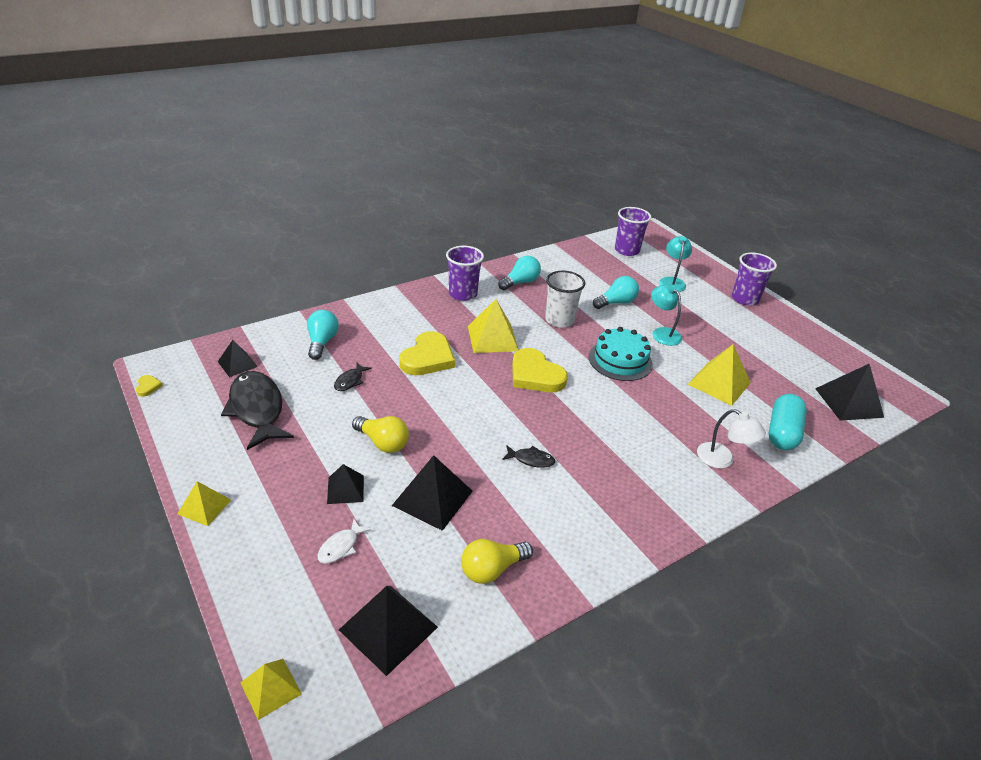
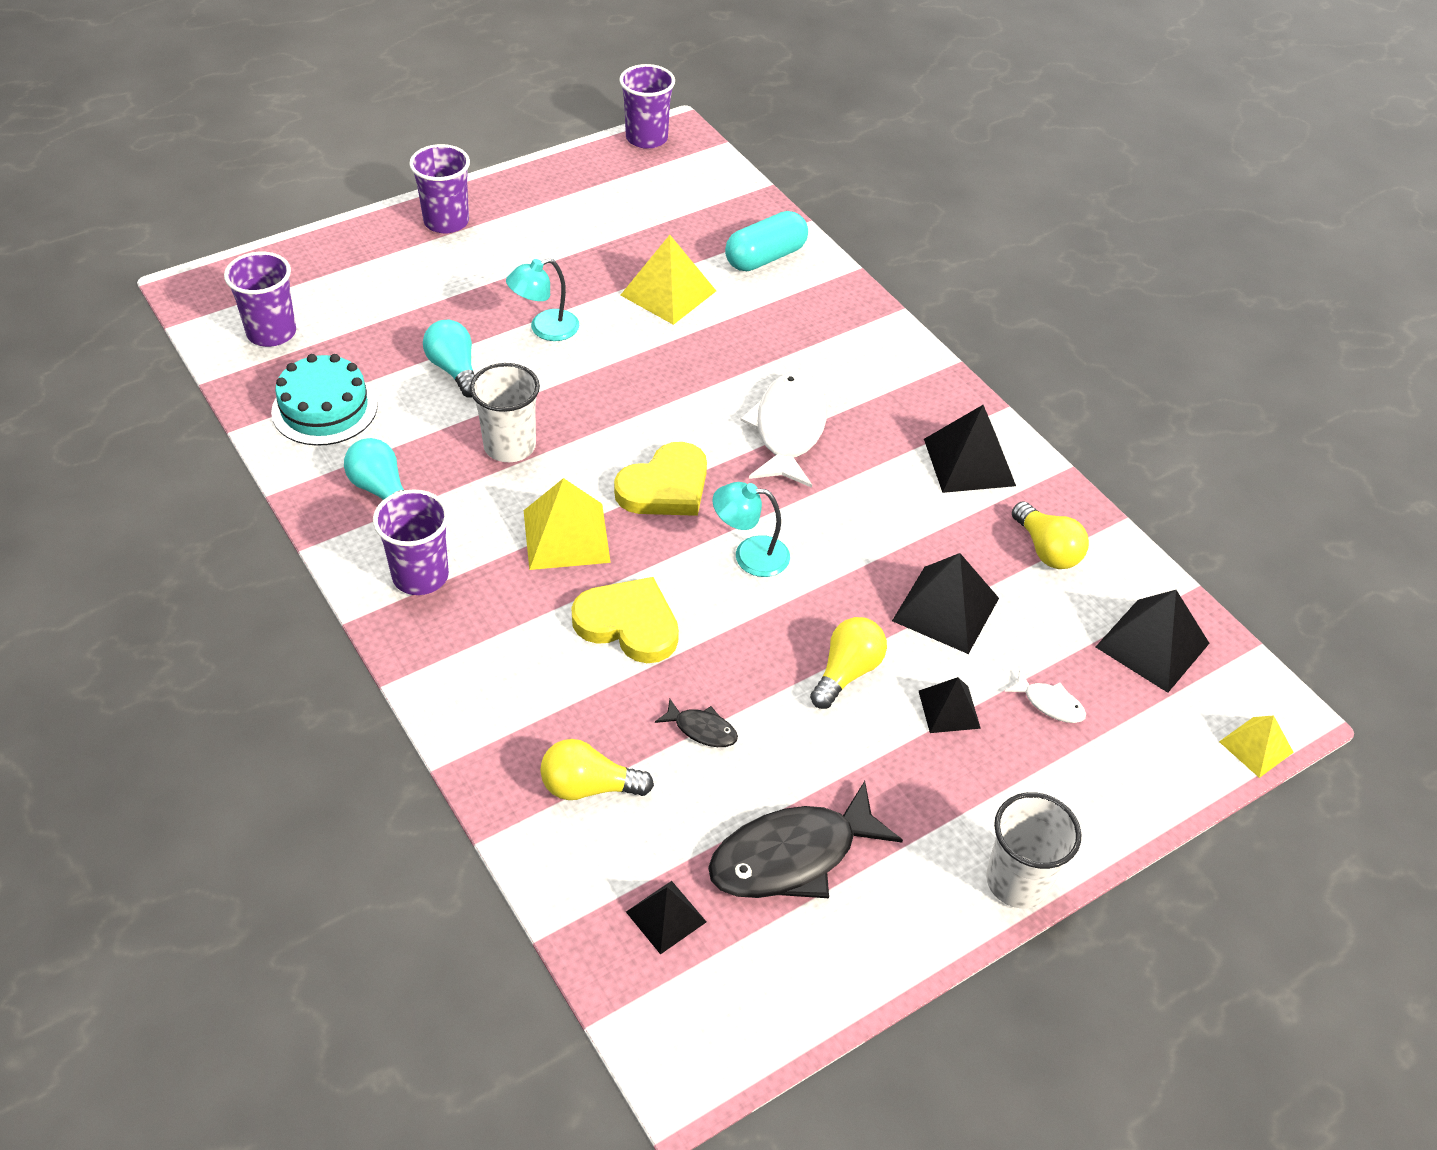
camera: 90 degrees left, 10 degrees up
yellow heart [136,375,163,396] -> none
yellow pyramid [177,481,231,526] -> white cup [986,792,1082,908]
turquoise light bulb [307,310,339,360] -> yellow light bulb [540,739,654,800]
black fish [502,445,555,468] -> none
turquoise cake [589,327,653,381] -> turquoise cake moved to [271,354,378,446]
turquoise lamp [659,236,692,292] -> turquoise lamp moved to [713,482,790,577]
white lamp [697,409,766,469] -> none
turquoise capsule [769,394,807,450] -> turquoise capsule turned 60 degrees counterclockwise [725,211,808,271]
black pyramid [815,363,884,421] -> black pyramid moved to [924,405,1016,493]
none -> purple cup [619,64,675,149]
none -> white fish [740,372,827,488]

